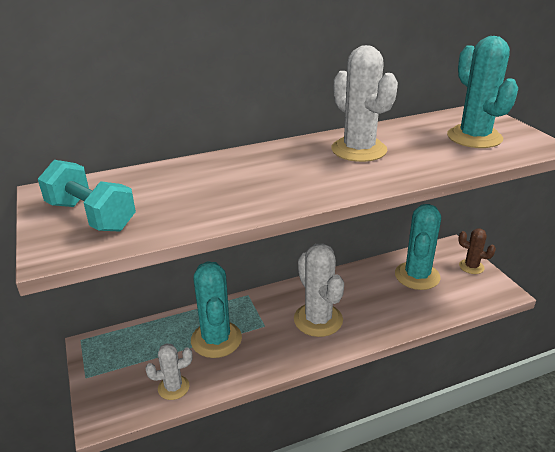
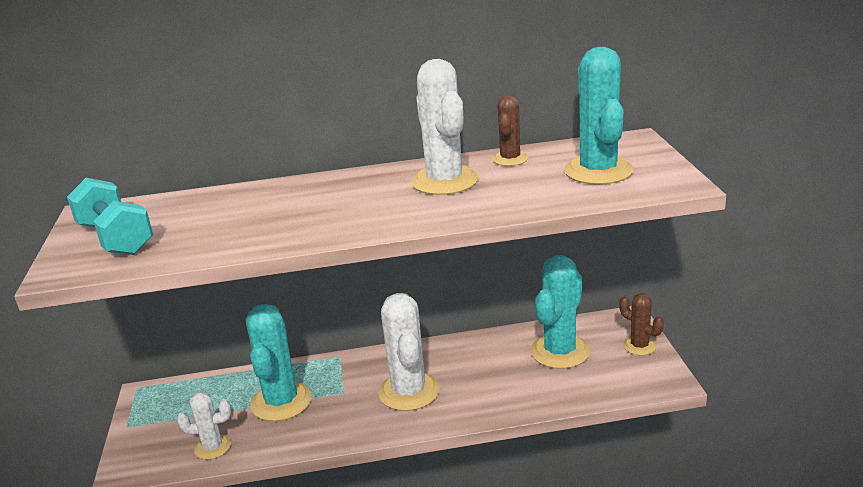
camera: 15 degrees right, 5 degrees down
none -> brown cactus [492,95,528,166]

